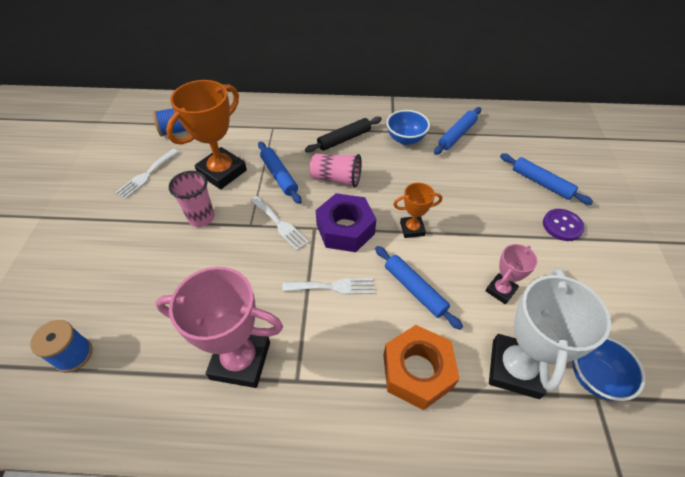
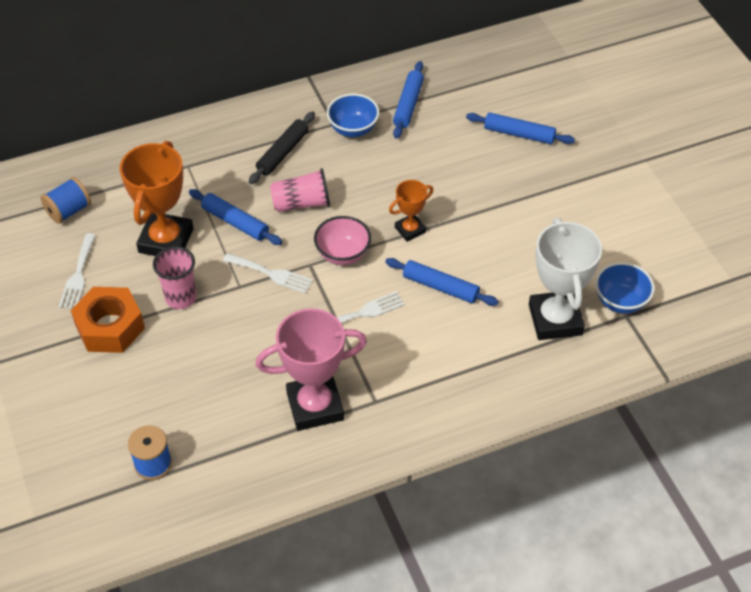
camera: 25 degrees left, 0 degrees up
purple nut [316,193,376,252] -> pink bowl [314,216,371,265]
orange nut [383,325,460,410] -> orange nut moved to [71,287,145,353]
pink trophy [485,244,538,304] -> none
purple button [543,209,585,241] -> none

